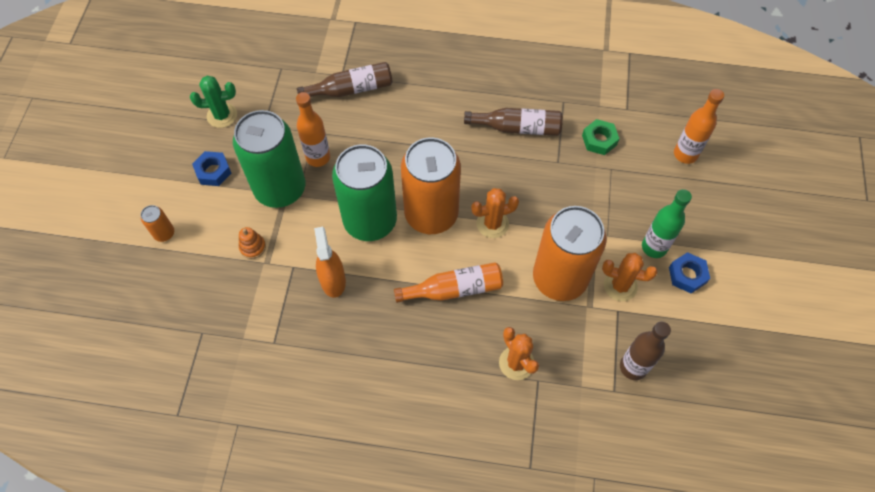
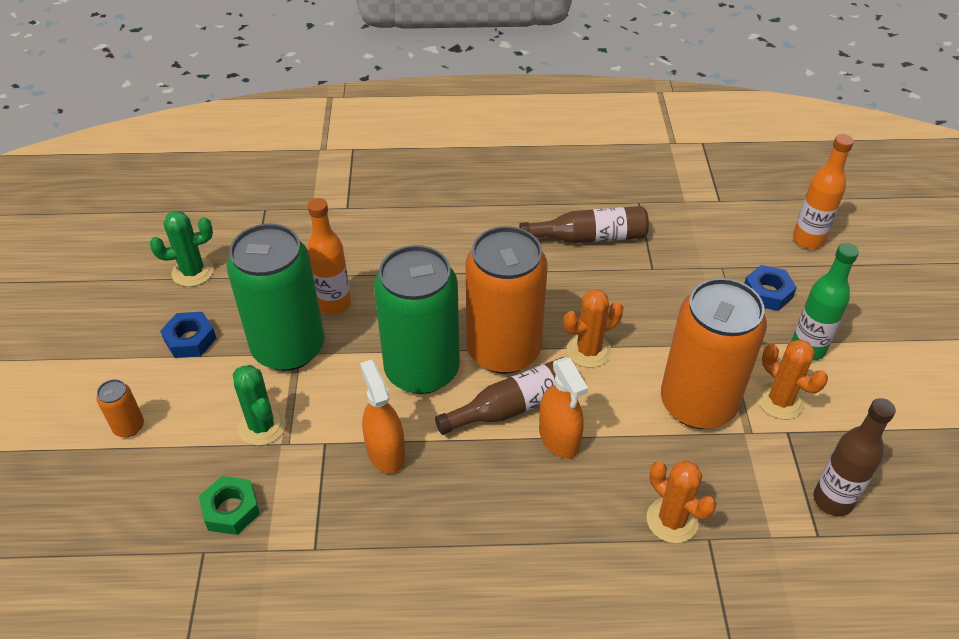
camera: 10 degrees left, 15 degrees down
orange stacking toy [239,227,266,259] -> green cactus [233,365,286,446]
brown bottle [297,62,392,97] -> brown bottle moved to [435,357,564,435]
orange bottle [394,262,503,303] -> orange spray bottle [539,357,588,459]
green nut [582,119,619,155] -> green nut moved to [199,476,260,535]
orange cactus [602,253,658,301] -> orange cactus turned 45 degrees clockwise [757,339,828,419]
blue nut [669,252,710,293] -> blue nut moved to [744,265,797,311]

